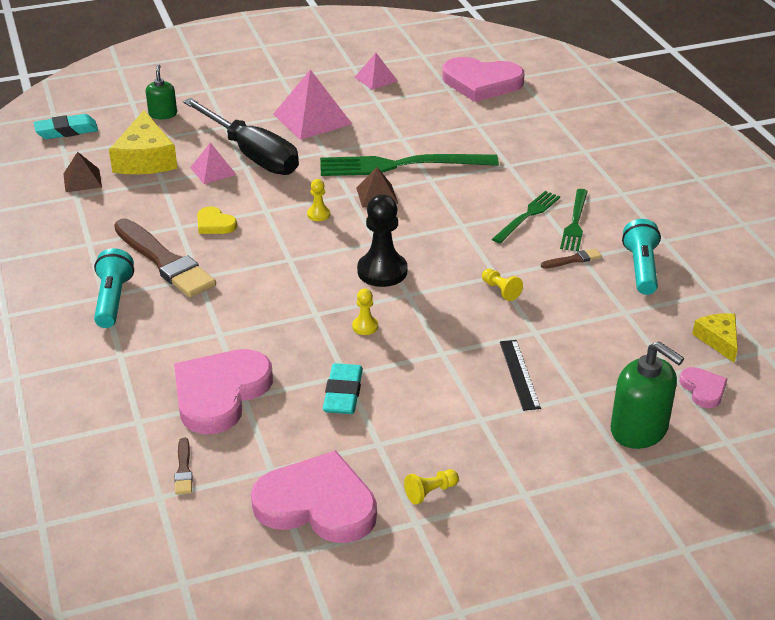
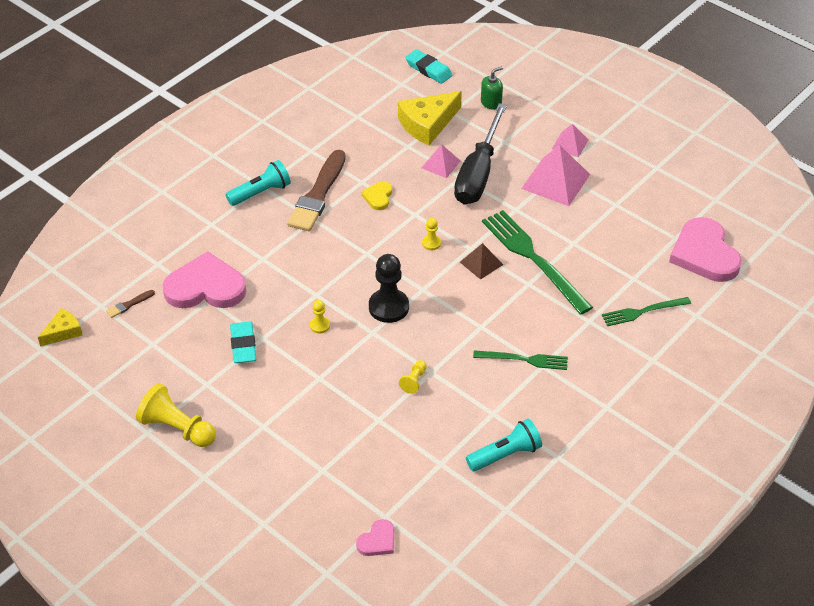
camera: 60 degrees right, 10 degrees up
brown pyramid [63,152,102,192] -> none
pink heart [251,450,377,543] -> none
turquoise eraser [323,363,363,414] -> turquoise eraser turned 75 degrees counterclockwise [230,321,256,363]
pink pyramid [354,53,398,90] -> pink pyramid moved to [552,124,588,157]
yellow pawn [404,469,459,504] -> yellow pawn [136,383,216,447], size x2.04
black ruler [500,340,541,411] -> none
brown brush [541,249,602,269] -> none
green fork [560,189,588,251] -> green fork moved to [602,297,691,326]
green soap dispenser [611,341,684,449] -> none
yellow cheese [692,313,738,363] -> yellow cheese moved to [38,308,83,347]

